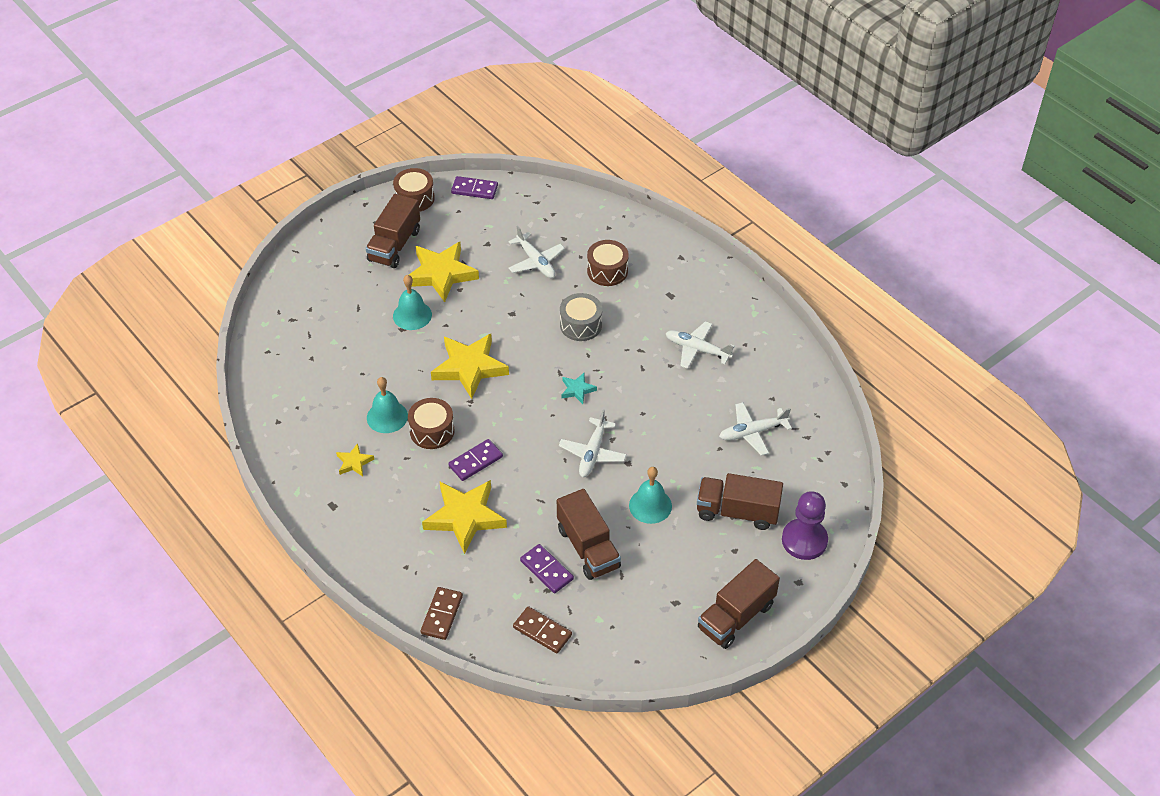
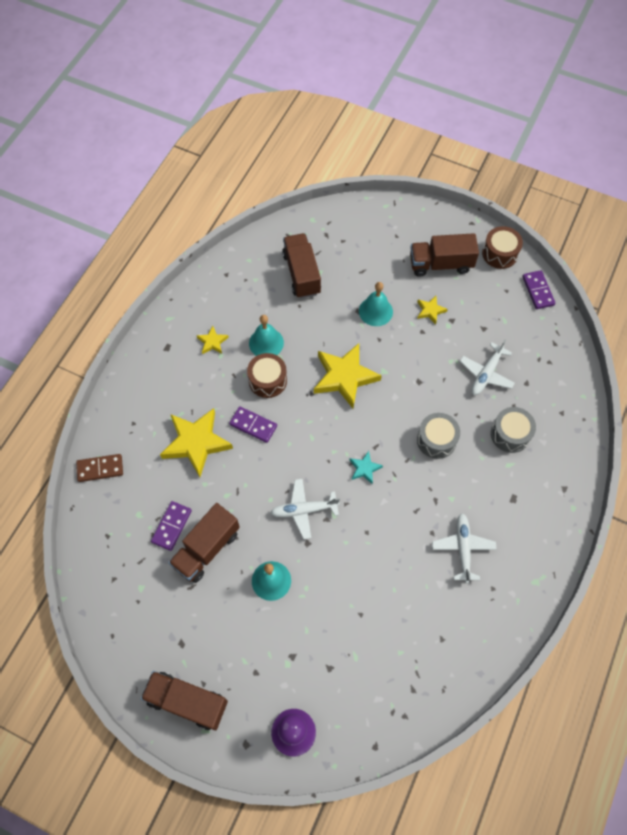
camera: 65 degrees right, 15 degrees up
yellow star [409,242,479,302] -> yellow star [417,296,448,324], size x0.47
brown domino [513,606,572,653] -> none
brown drum [587,240,629,286] -> grey drum [491,407,536,453]
brown truck [697,473,783,530] -> brown truck moved to [282,233,321,298]
white plane [719,402,792,456] -> none

